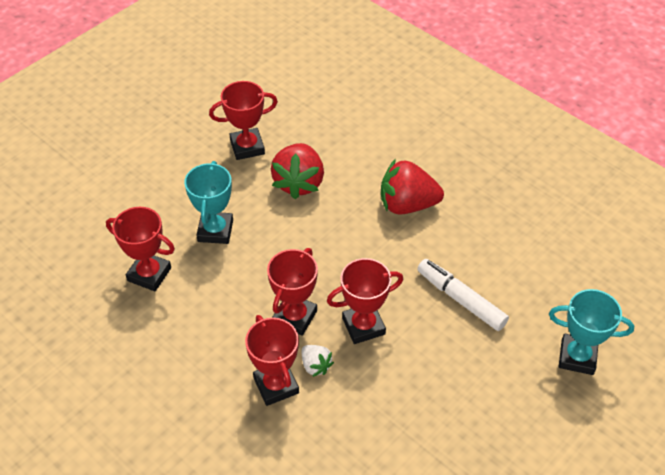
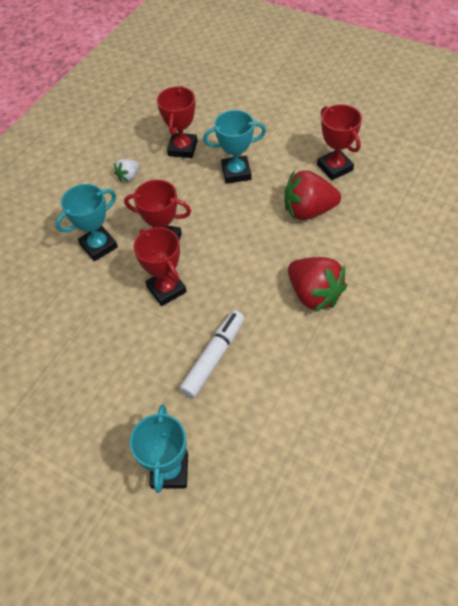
camera: 80 degrees right, 5 degrees up
red trophy [245,315,299,406] -> turquoise trophy [55,184,118,261]
white strawberry [302,345,334,377] -> white strawberry moved to [114,159,139,182]
red strawberry [381,159,444,214] -> red strawberry turned 150 degrees clockwise [288,257,347,312]

